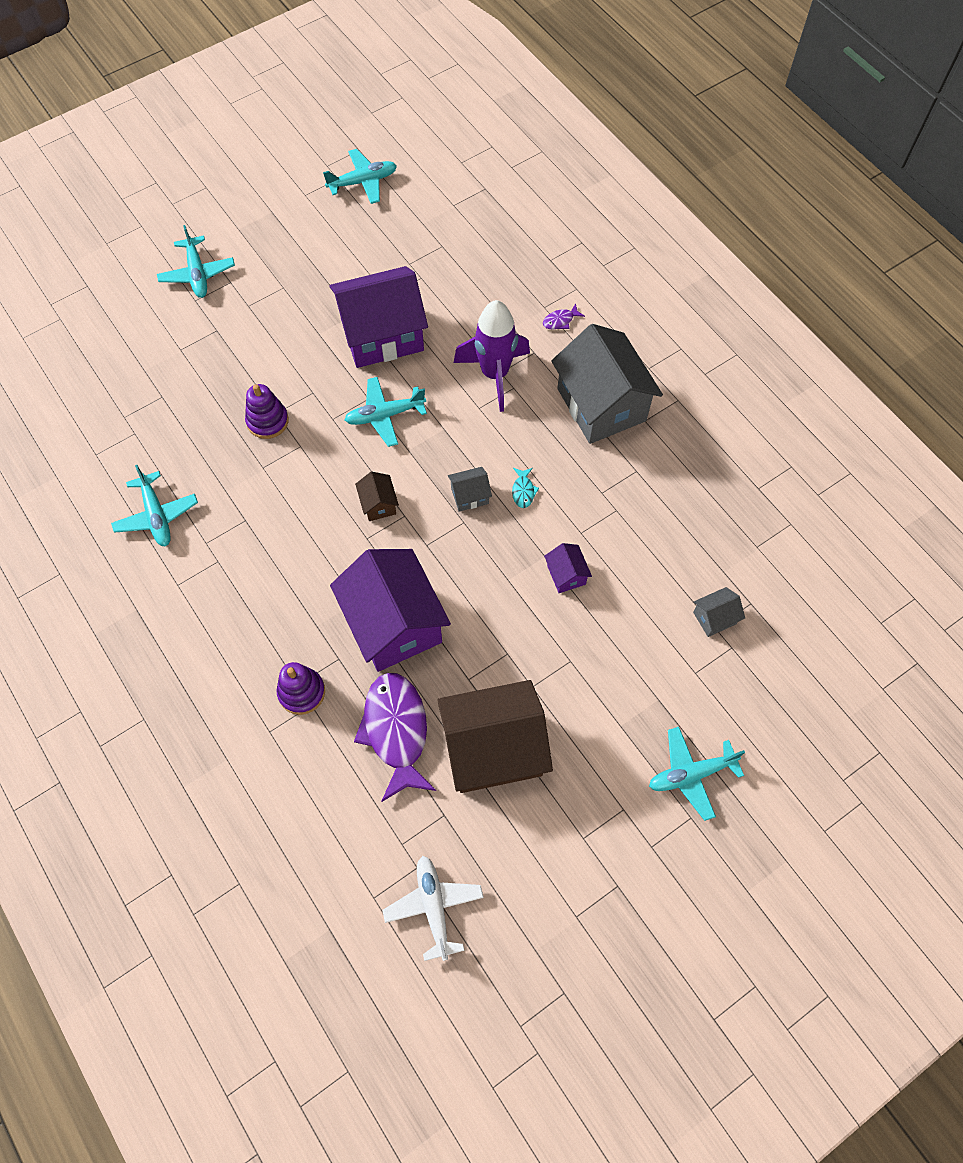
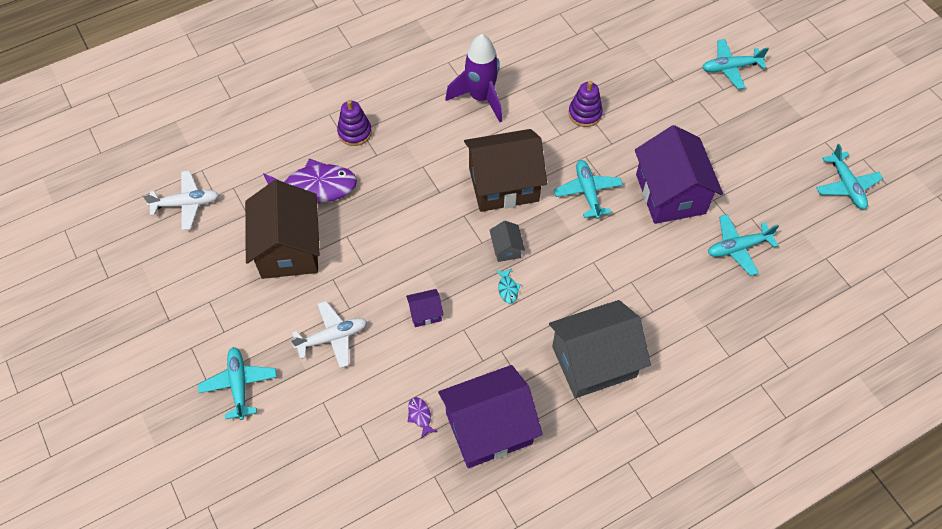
camera: 95 degrees right, 5 degrees down
turquoise plane [111,465,198,546] -> turquoise plane moved to [708,214,779,276]
purple house [330,549,451,672] -> purple house moved to [438,365,543,468]
brown house [355,472,399,521] -> brown house [464,129,547,212], size x2.36
purple rocket [454,300,530,412] -> purple rocket moved to [445,34,502,122]
turquoise fish [512,468,539,508] -> turquoise fish turned 105 degrees counterclockwise [495,268,521,304]
purple fish [543,303,585,329] -> purple fish moved to [408,397,438,439]
grey house [693,587,745,637] -> none
none -> white plane [290,301,367,368]

